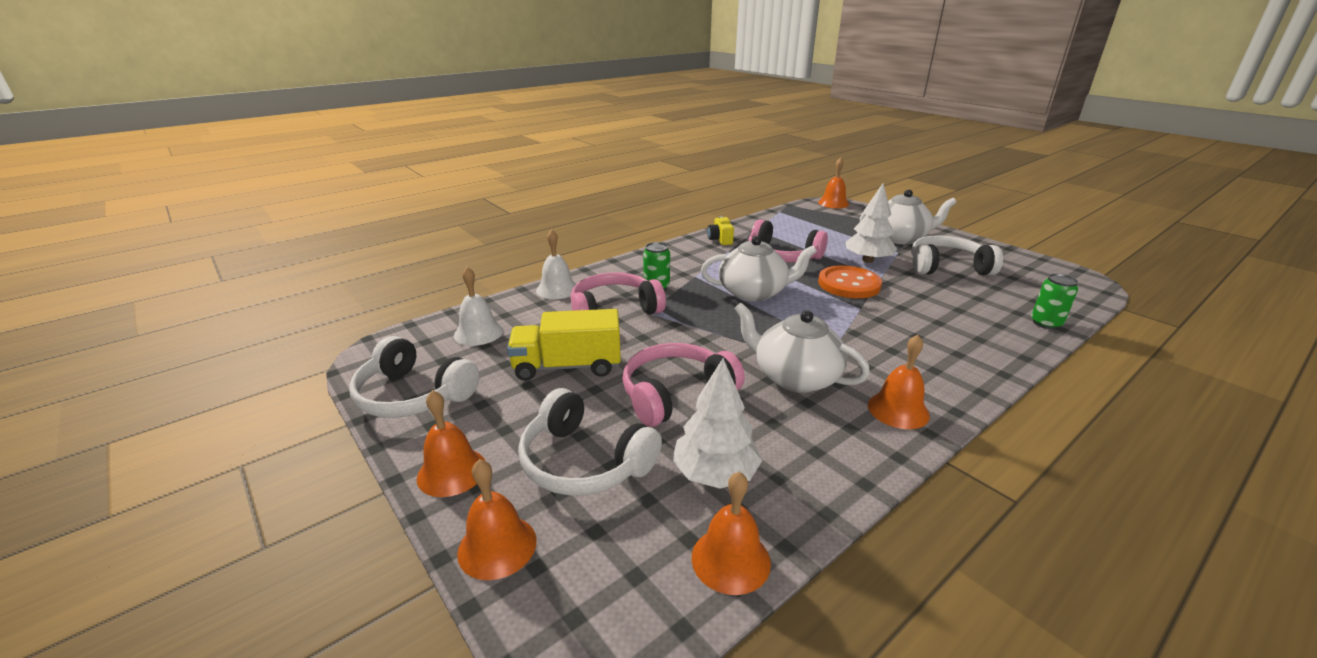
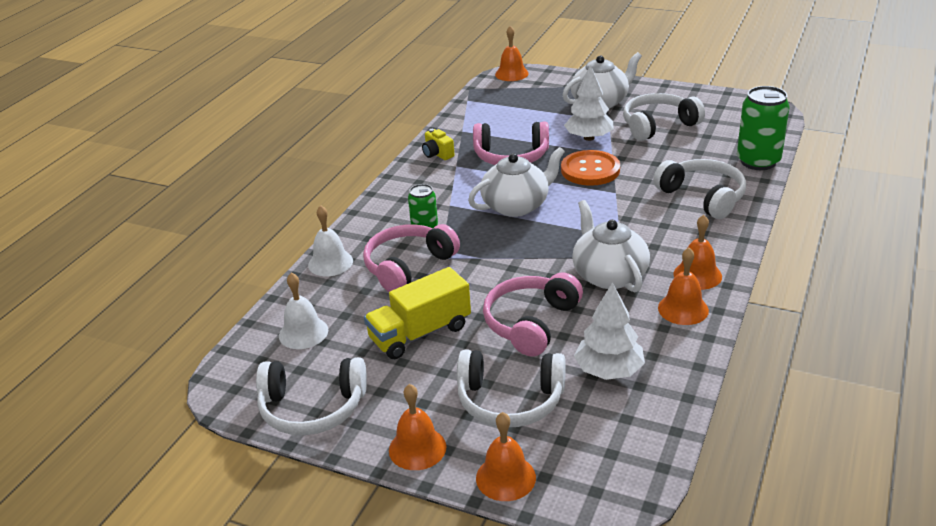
camera: 25 degrees left, 5 degrees up
orange bell [692,472,771,595] -> orange bell moved to [658,248,709,325]
white teapot [734,302,870,393] -> white teapot turned 60 degrees clockwise [572,200,650,292]
green can [1031,273,1078,330] -> green can [737,86,790,170], size x1.72
none -> white headphones [653,159,746,219]

